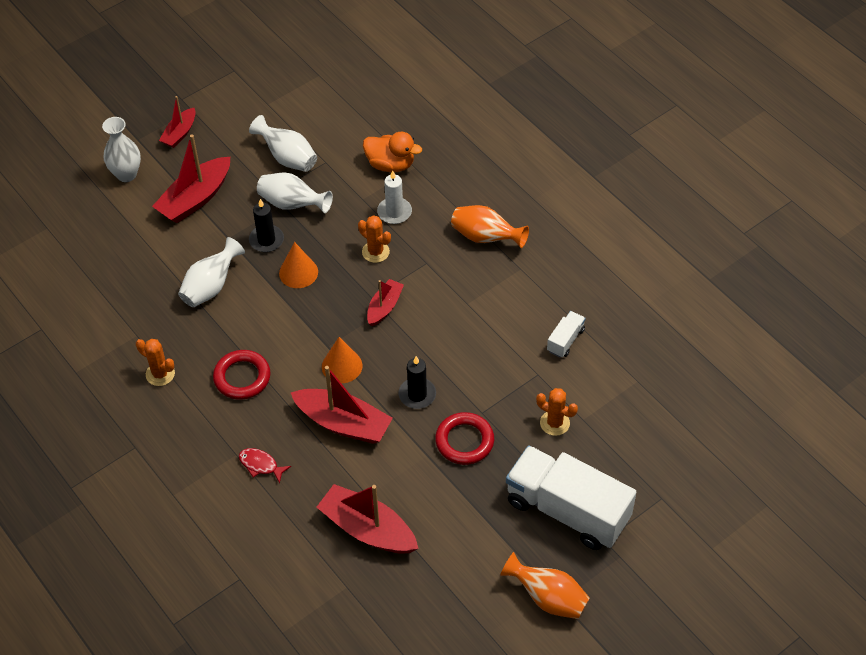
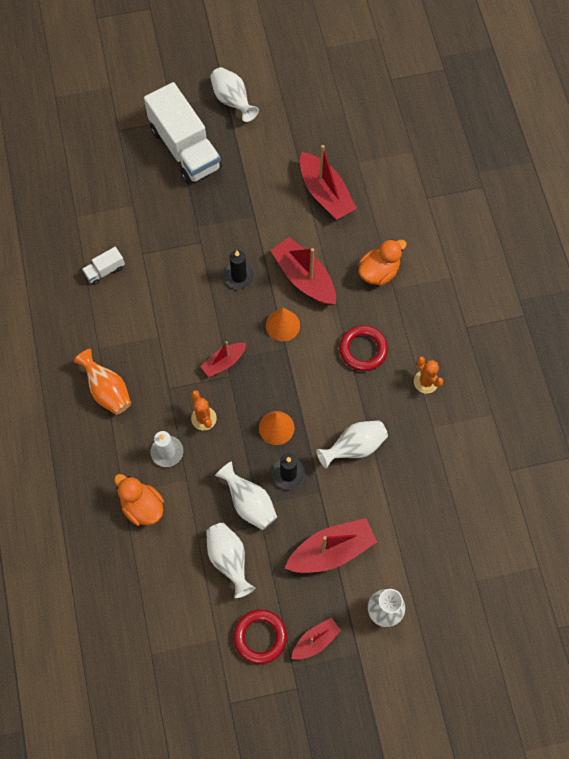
camera: 155 degrees left, 15 degrees up
red fish [239,448,291,483] -> orange duck [358,239,407,286]
red ring [435,412,494,465] -> red ring moved to [233,609,287,664]
orange vase [500,552,590,619] -> white vase [210,67,259,122]
orange cactus [536,388,578,436] -> none

